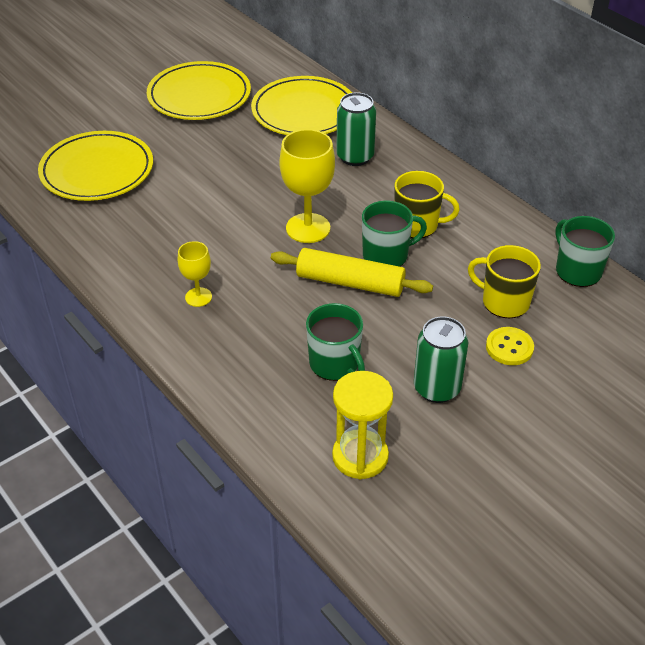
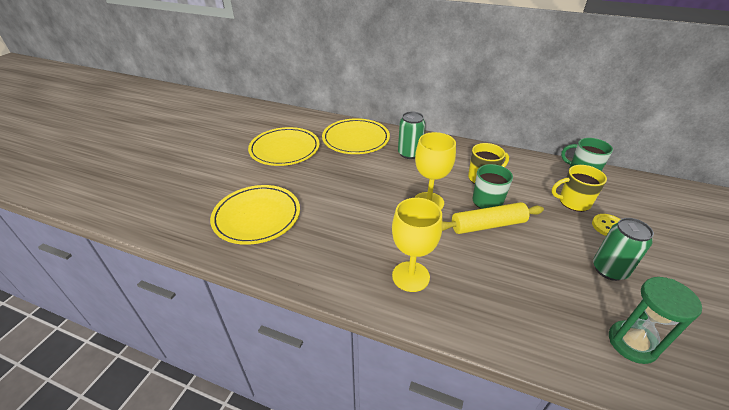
camera: 30 degrees left, 5 degrees down
yellow goblet [178,241,212,307] -> yellow goblet [392,198,443,292], size x1.78
green mug [306,303,365,381] -> none
yellow hourglass [332,371,393,479] -> green hourglass [609,277,702,364]

